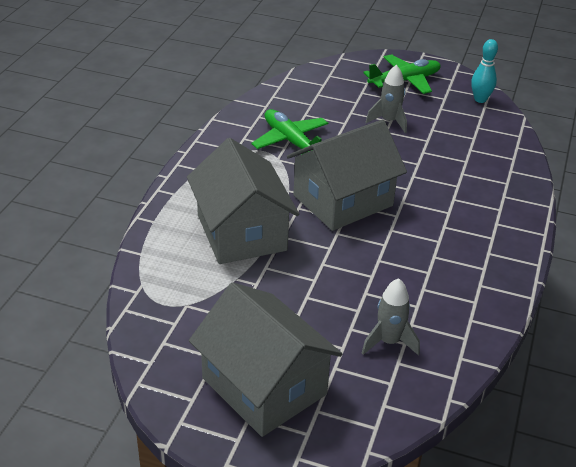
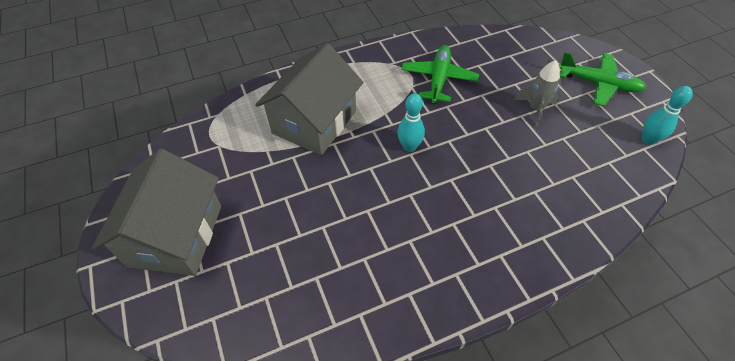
camera: 50 degrees right, 15 degrees up
grey house [287,120,407,231] -> turquoise bowling pin [398,93,425,152]
grey rocket [362,278,420,356] -> none

